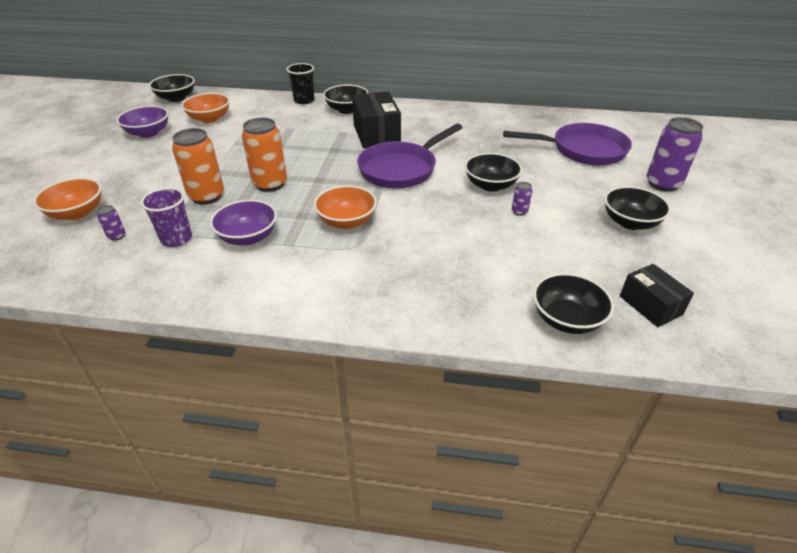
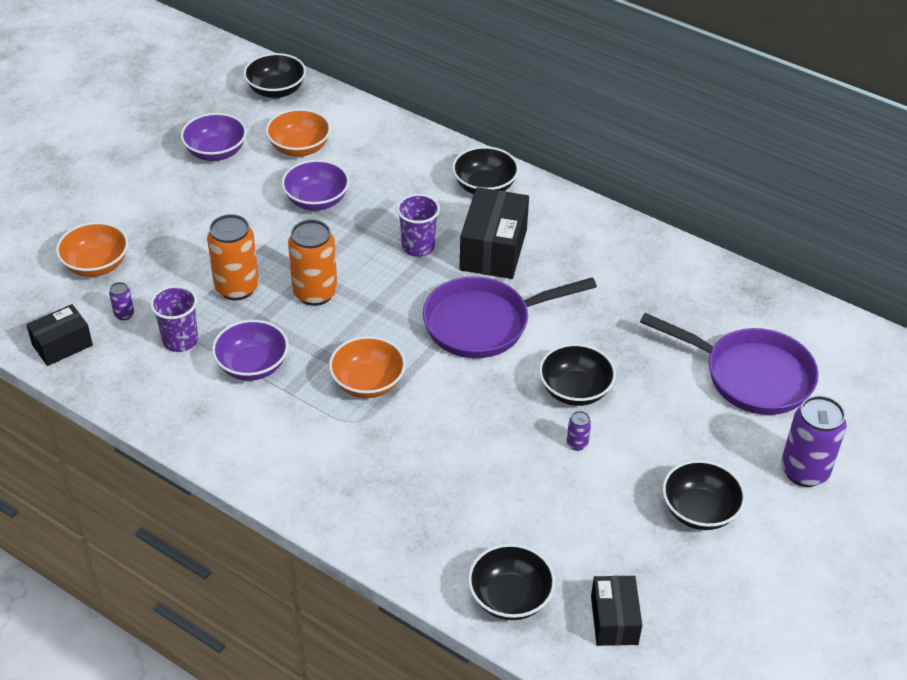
camera: 25 degrees right, 5 degrees up
black cup [286,63,315,104] -> none
none -> black box [26,304,93,366]
none -> purple bowl [282,160,349,211]
none -> purple cup [396,194,440,257]

